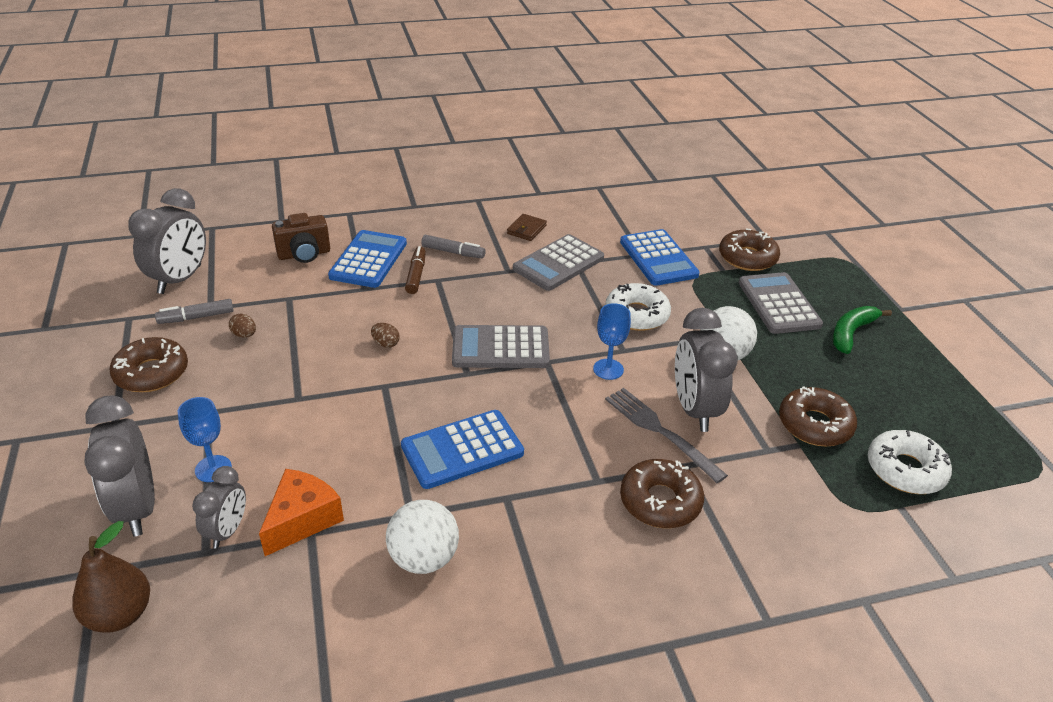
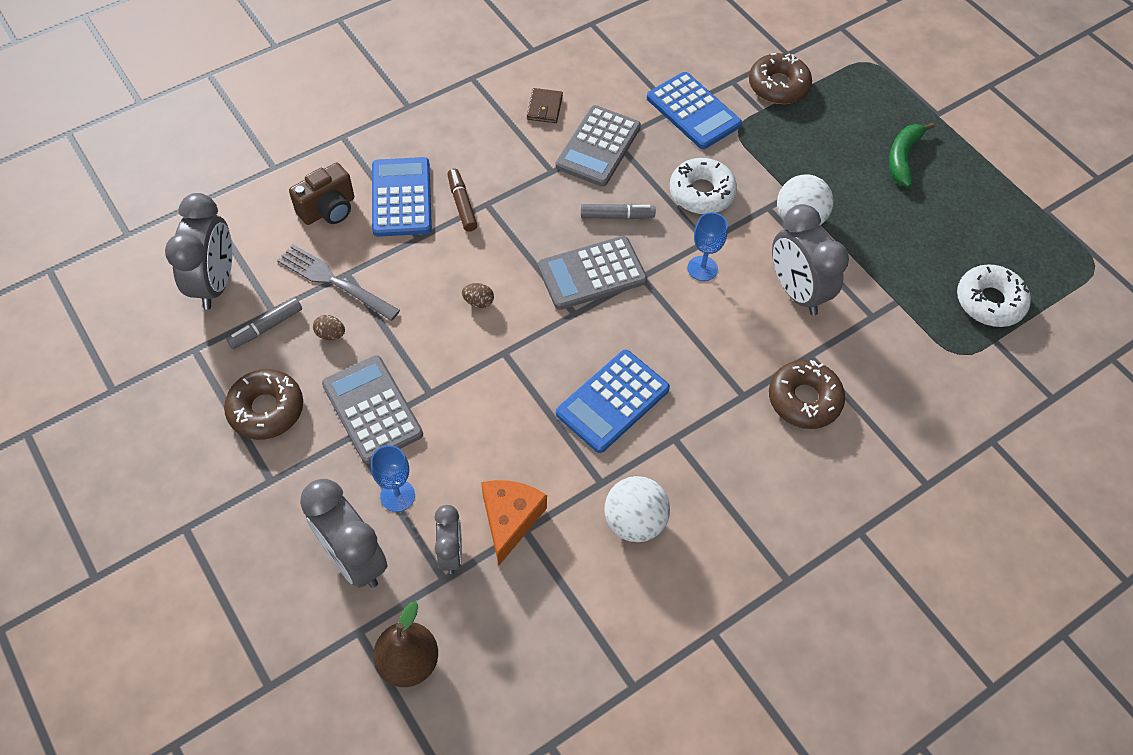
camera: 20 degrees left, 20 degrees up
grey marker [421,235,486,258] -> grey marker moved to [581,204,655,219]
grey fork [605,388,728,483] -> grey fork moved to [277,244,400,321]
grey calculator [739,272,823,334] -> grey calculator moved to [322,355,423,464]
brown donut [779,386,857,446] -> none

